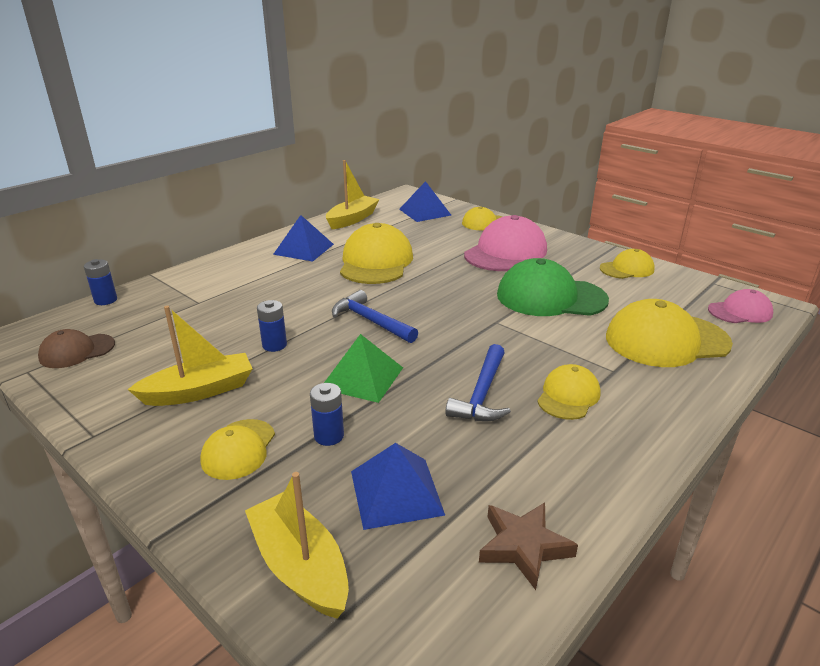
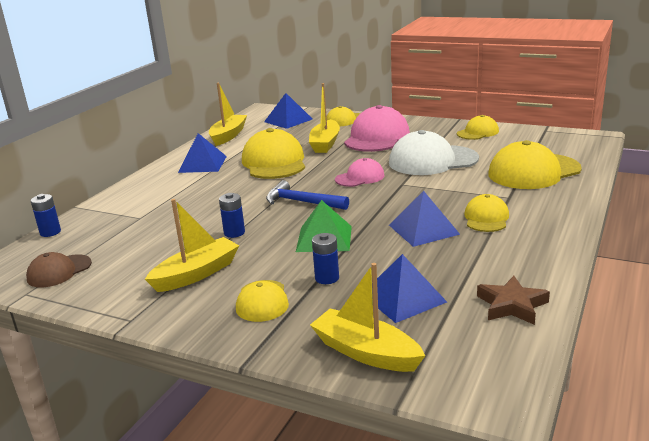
camera: 15 degrees left, 5 degrees down
blue hammer [445,344,511,421] -> blue pyramid [389,191,460,247]
green cap [497,258,609,316] -> white cap [389,130,479,175]
pink cap [708,289,773,323] -> pink cap moved to [335,158,384,187]
none -> yellow boat [309,83,340,153]

